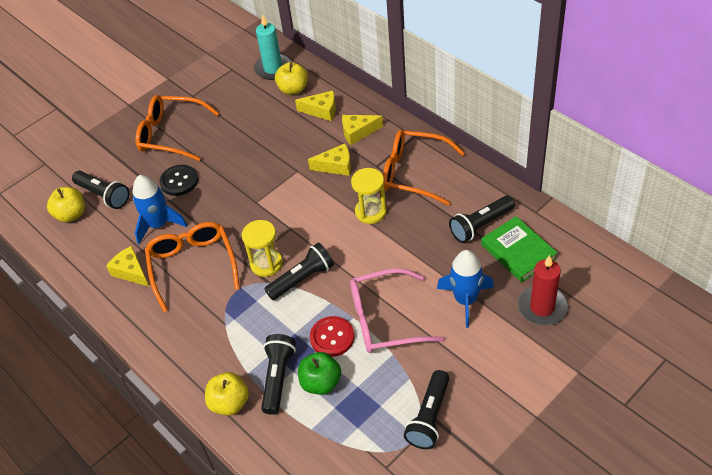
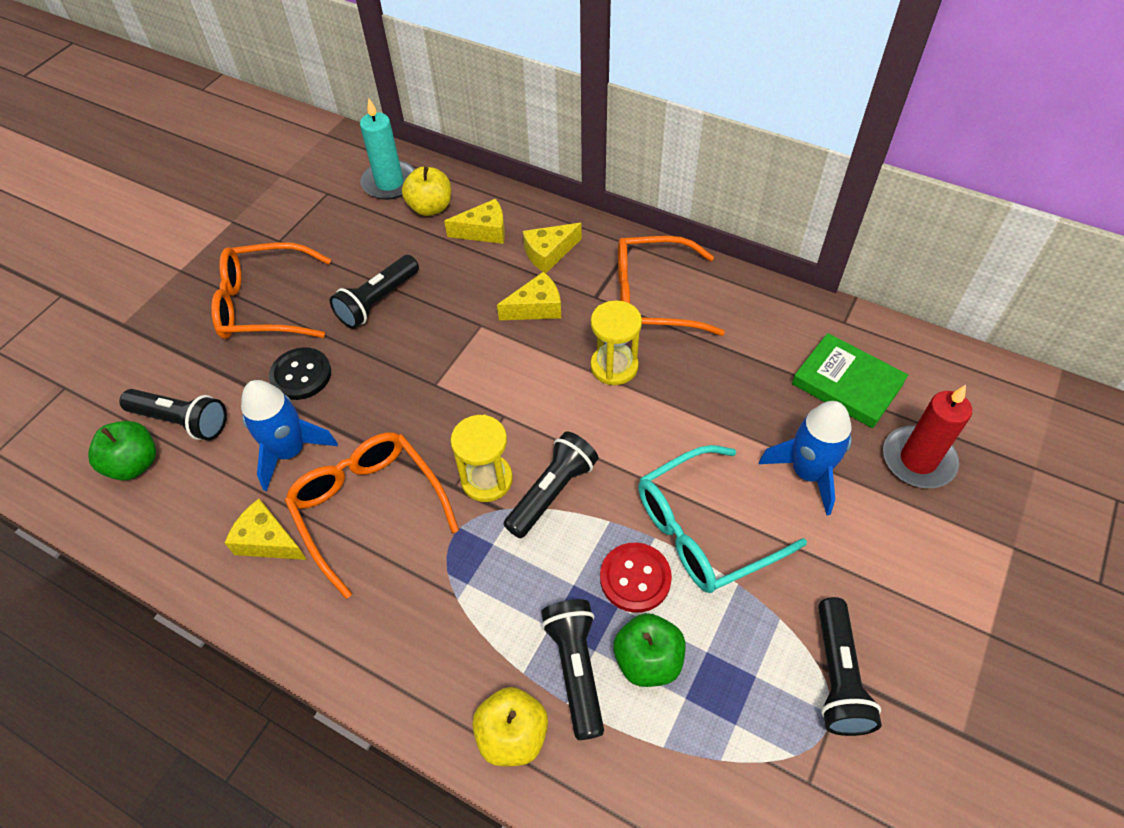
camera: 20 degrees left, 5 degrees up
yellow apple [47,187,85,222] -> green apple [88,421,156,481]
pink glasses [350,268,445,353] -> turquoise glasses [638,445,807,593]
black flashlight [449,196,515,243] -> black flashlight moved to [330,255,419,329]

